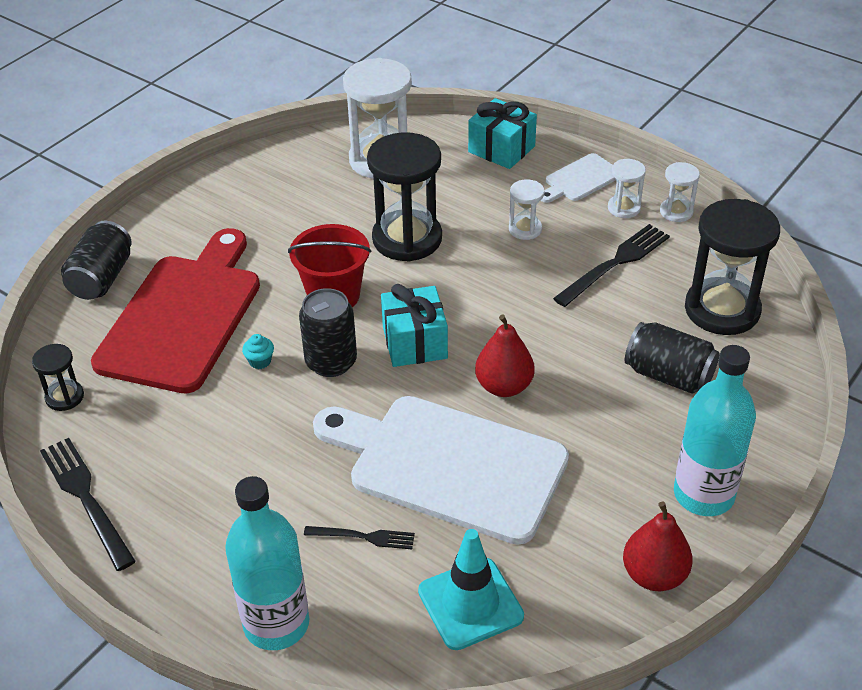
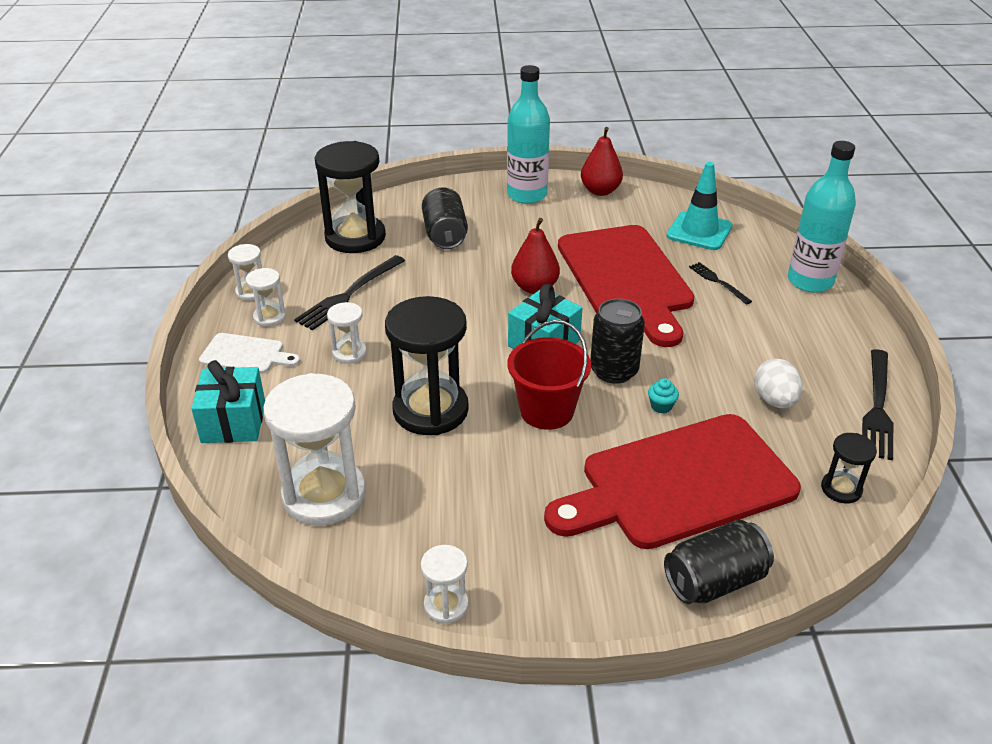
camera: 130 degrees left, 5 degrees down
white cutting board [313,396,569,545] -> red cutting board [558,225,695,347]
black fork [553,224,670,307] -> black fork turned 60 degrees counterclockwise [294,255,405,330]
none -> white hourglass [421,545,469,624]
none -> white egg [754,359,803,408]

